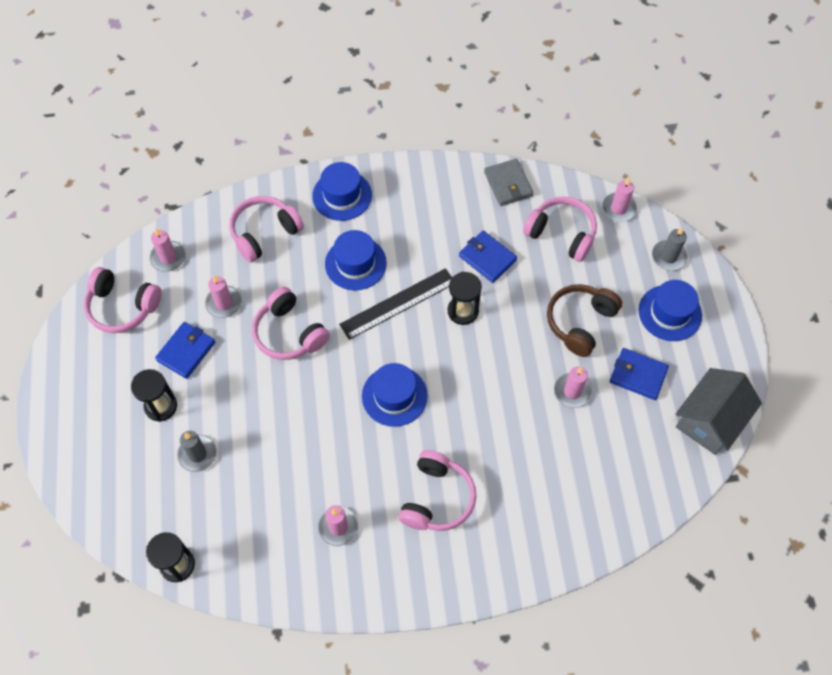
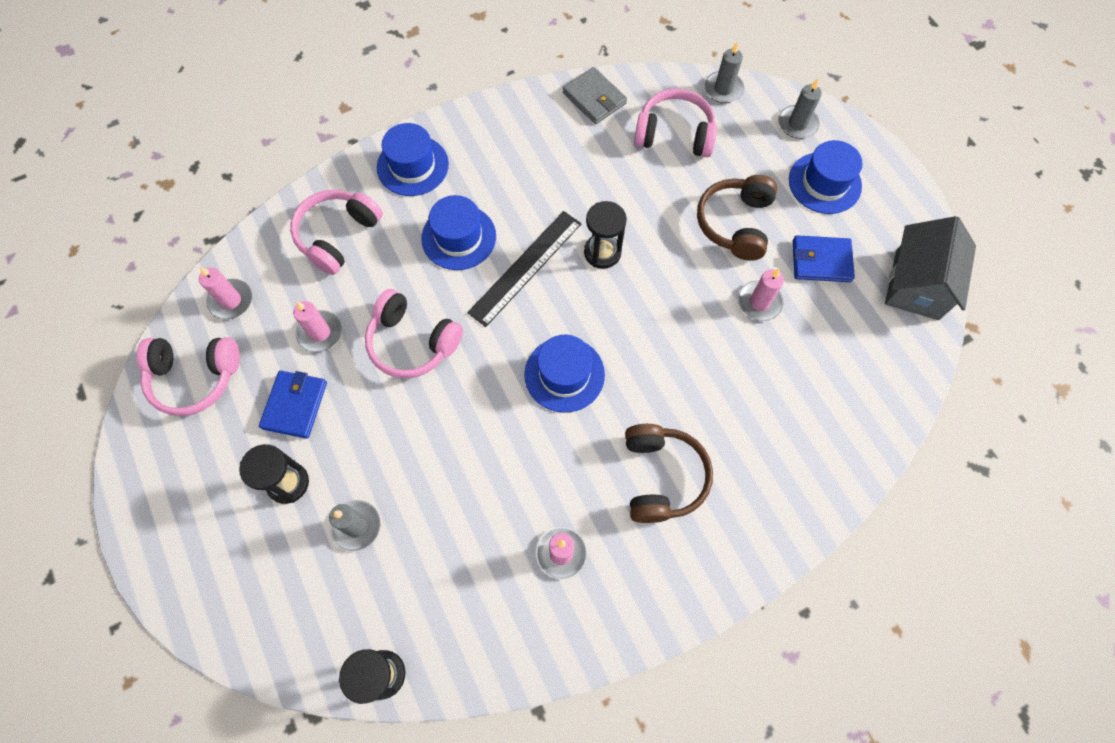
camera: 20 degrees left, 5 degrees up
pink headphones [398,450,477,531] -> brown headphones [625,424,713,523]
blue wallet [459,230,517,283] -> none
pink candle [602,178,637,222] -> grey candle [704,41,744,103]

